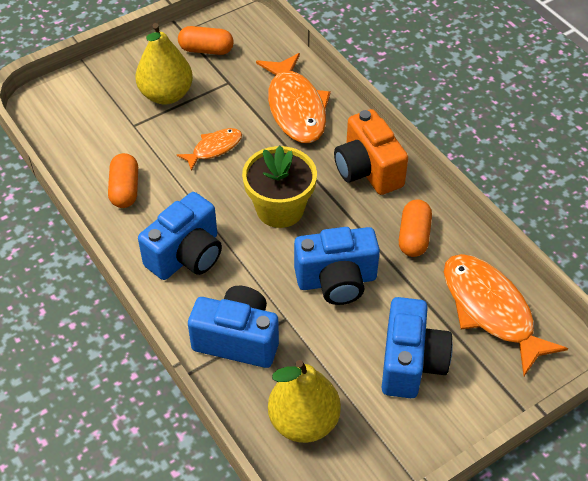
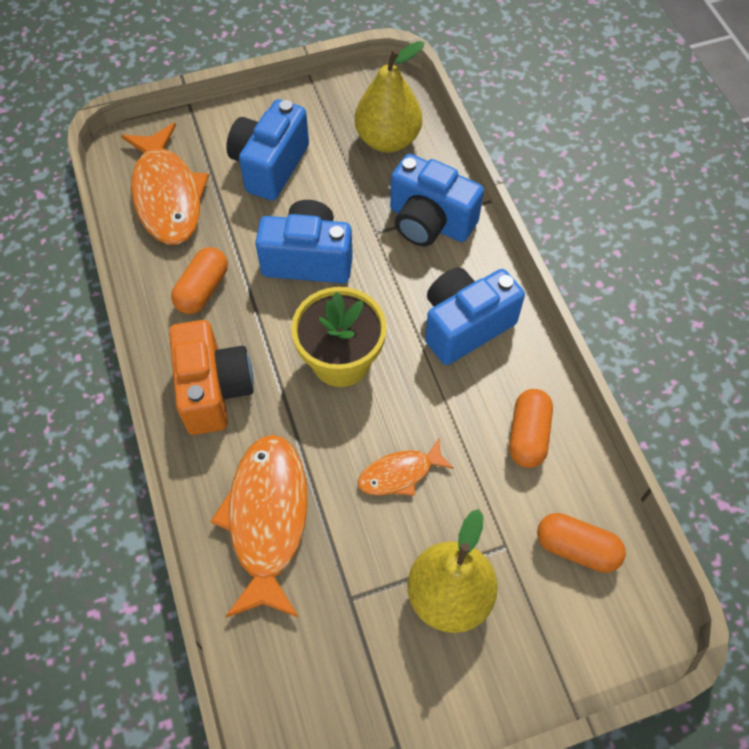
camera: 165 degrees left, 10 degrees up
orange capsule [178,26,234,55] -> orange capsule moved to [537,513,626,573]

